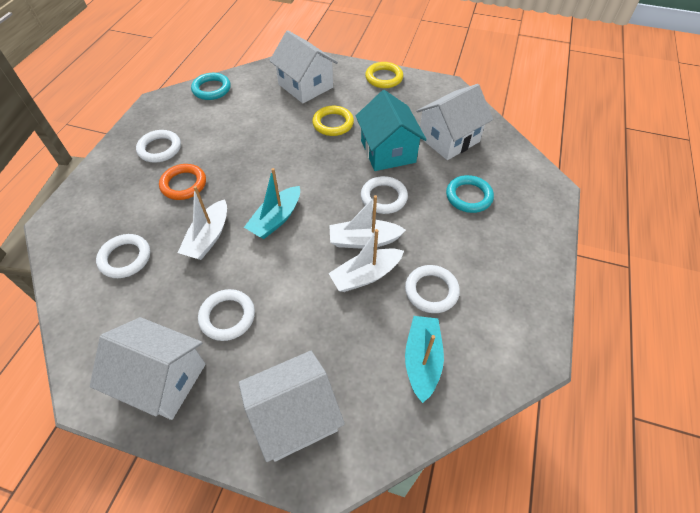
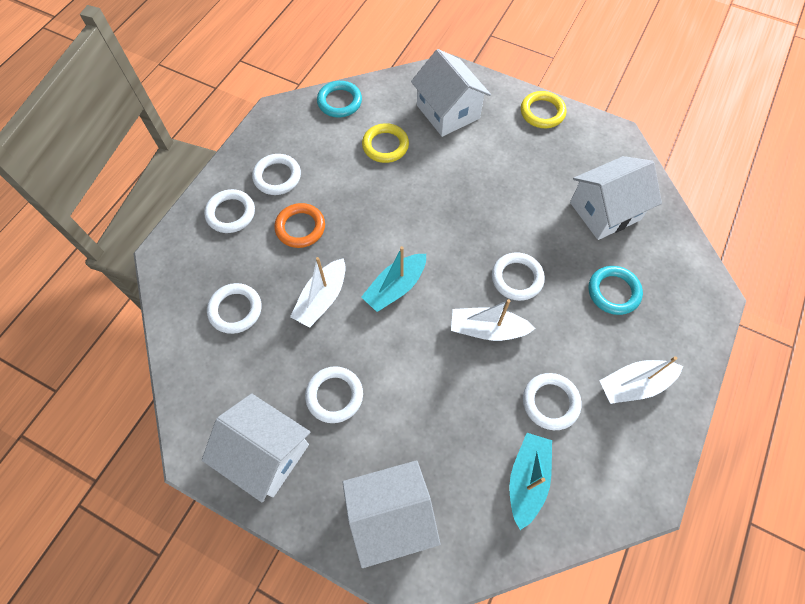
camera: 10 degrees right, 10 degrees up
yellow ring [312,106,354,136] -> yellow ring moved to [362,123,409,163]
white boat [328,229,404,292] -> white boat moved to [599,356,683,404]
turquoise house [356,90,427,171] -> none
none -> white ring [204,189,255,233]

